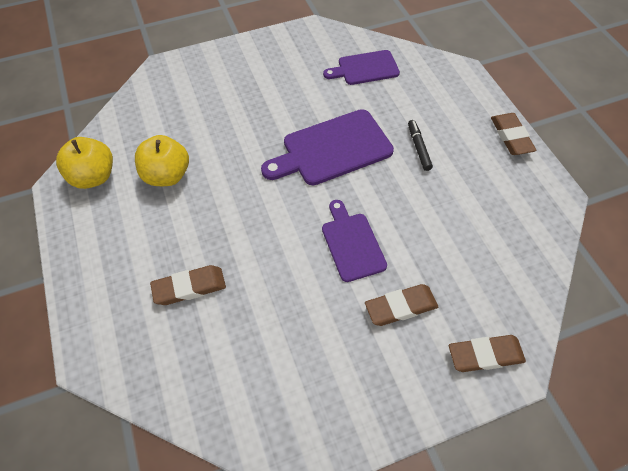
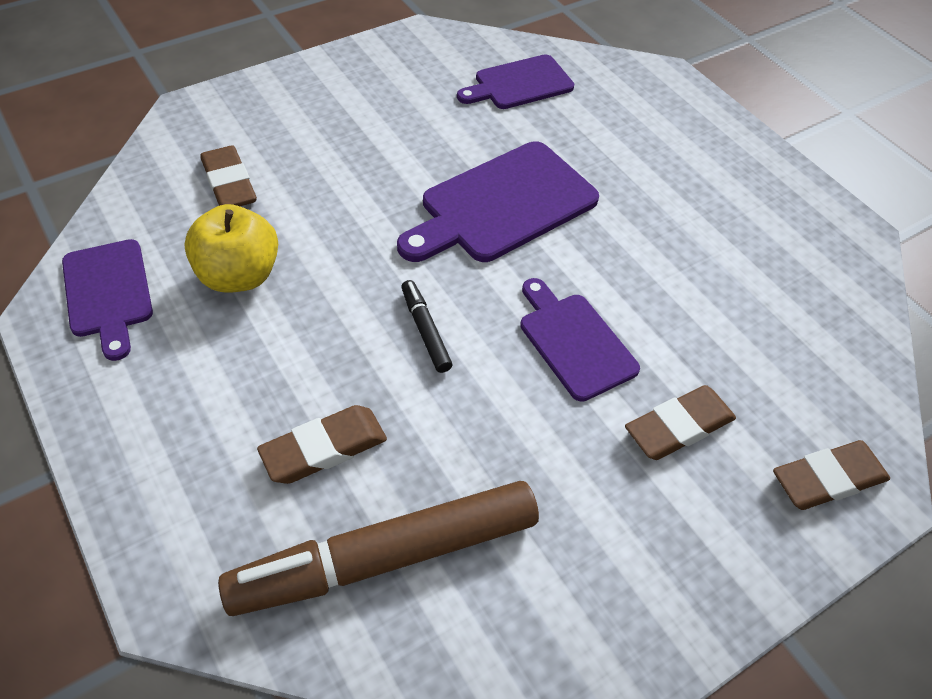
camera: 15 degrees left, 5 degrees down
yellow apple [56,137,113,189] -> purple cutting board [62,239,153,361]
black marker [408,120,433,171] -> black marker moved to [401,280,452,373]
brown eraser [491,113,537,155] -> brown eraser moved to [200,145,257,206]
none -> brown marker [218,481,539,616]

